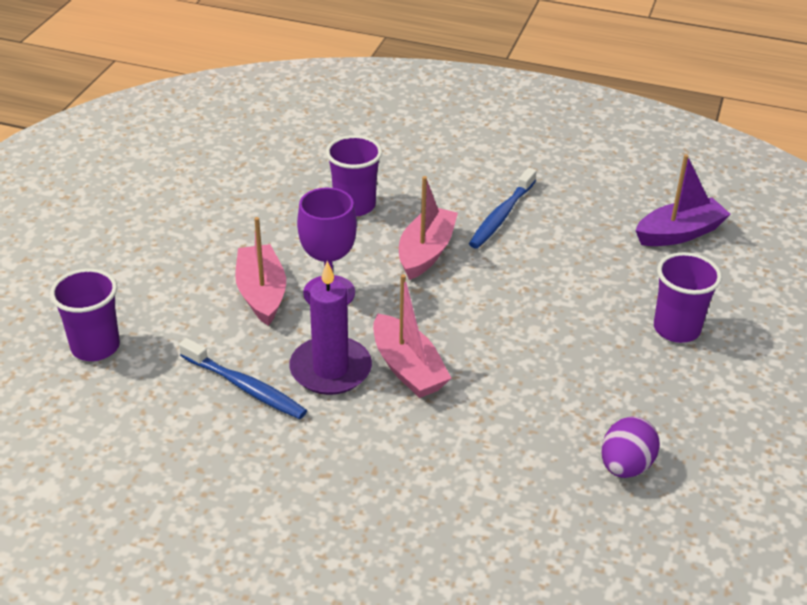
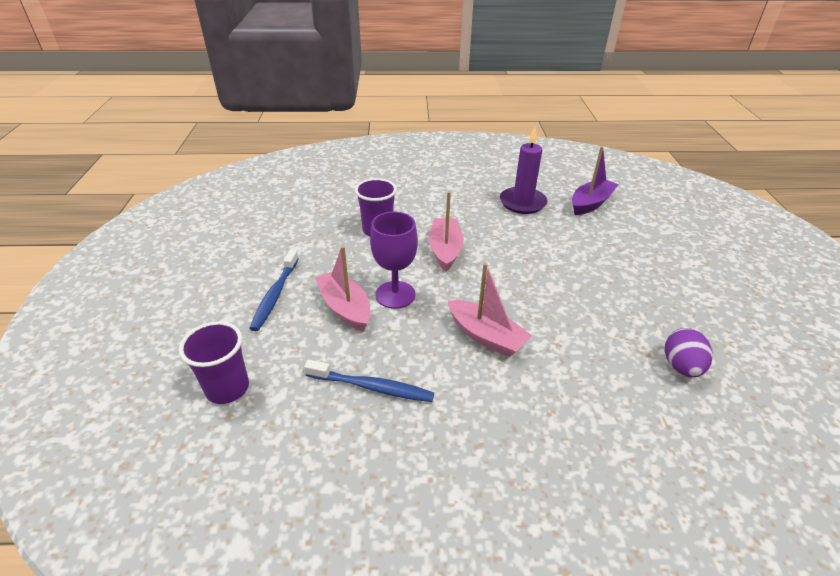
camera: 20 degrees left, 0 degrees up
purple candle [289,261,372,395] -> purple candle moved to [500,127,547,214]
blue toothbrush [469,168,536,249] -> blue toothbrush moved to [249,250,299,331]
purple cup [654,252,722,343] -> none

